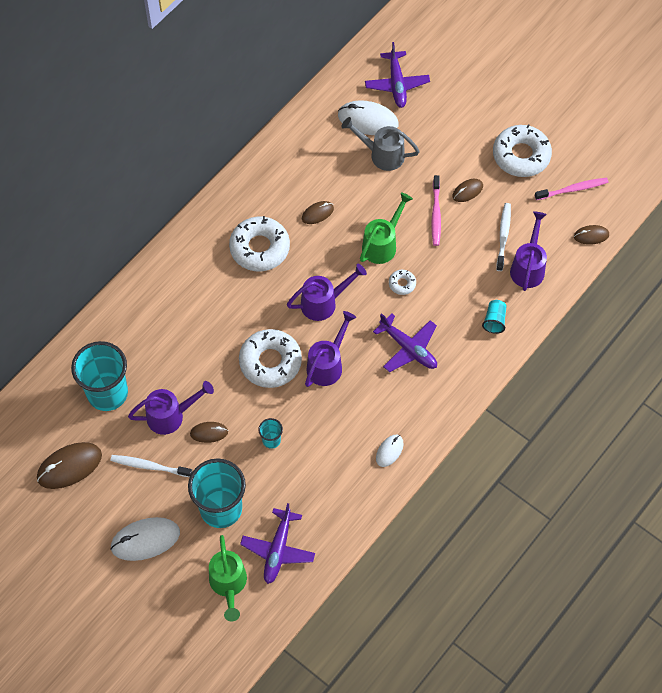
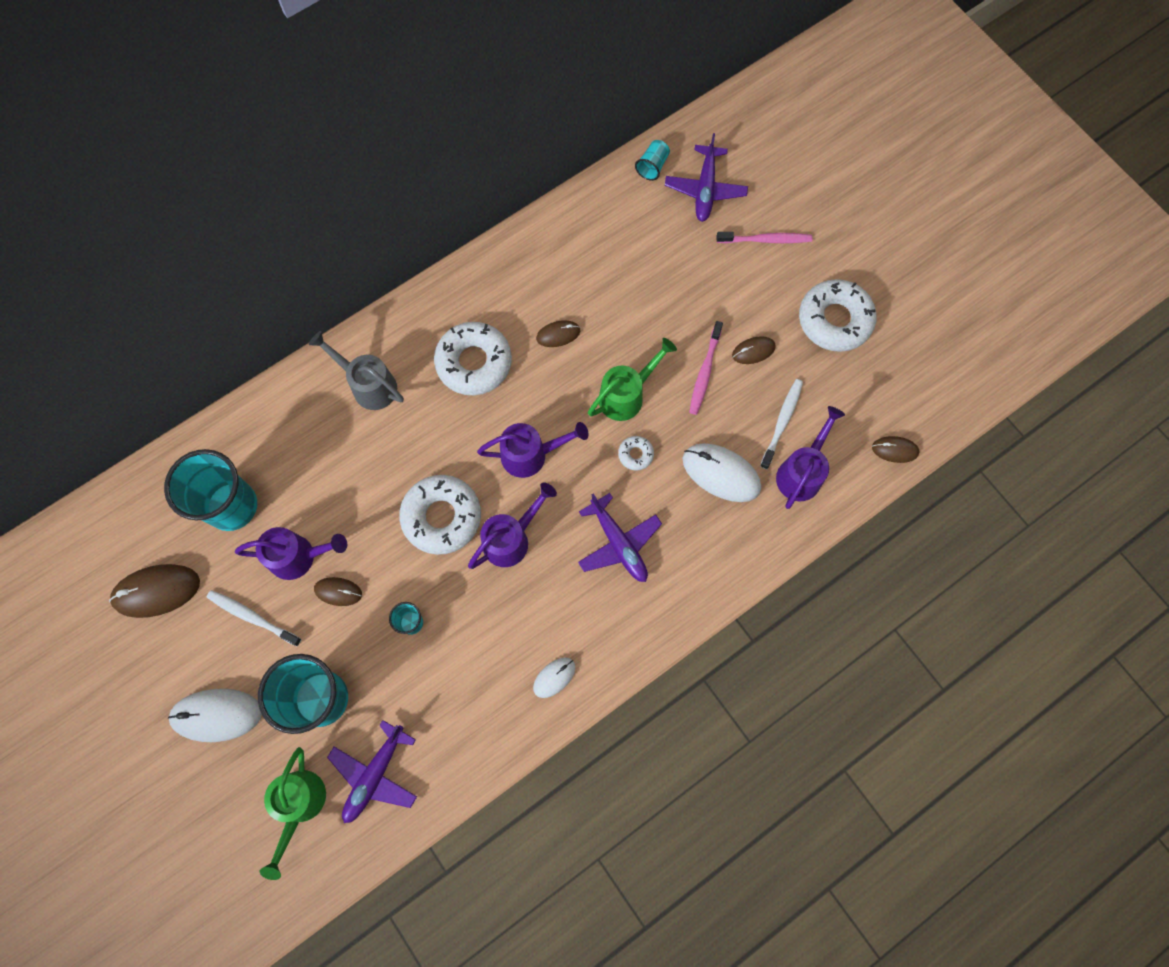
camera: 15 degrees right, 10 degrees up
white mouse [338,100,398,135] -> white mouse moved to [683,443,761,502]
grey watering can [341,117,420,171] -> grey watering can moved to [309,331,404,410]
turquoise cup [482,300,507,334] -> turquoise cup moved to [635,140,670,181]
pink toothbrush [535,178,609,200] -> pink toothbrush moved to [716,232,812,243]

